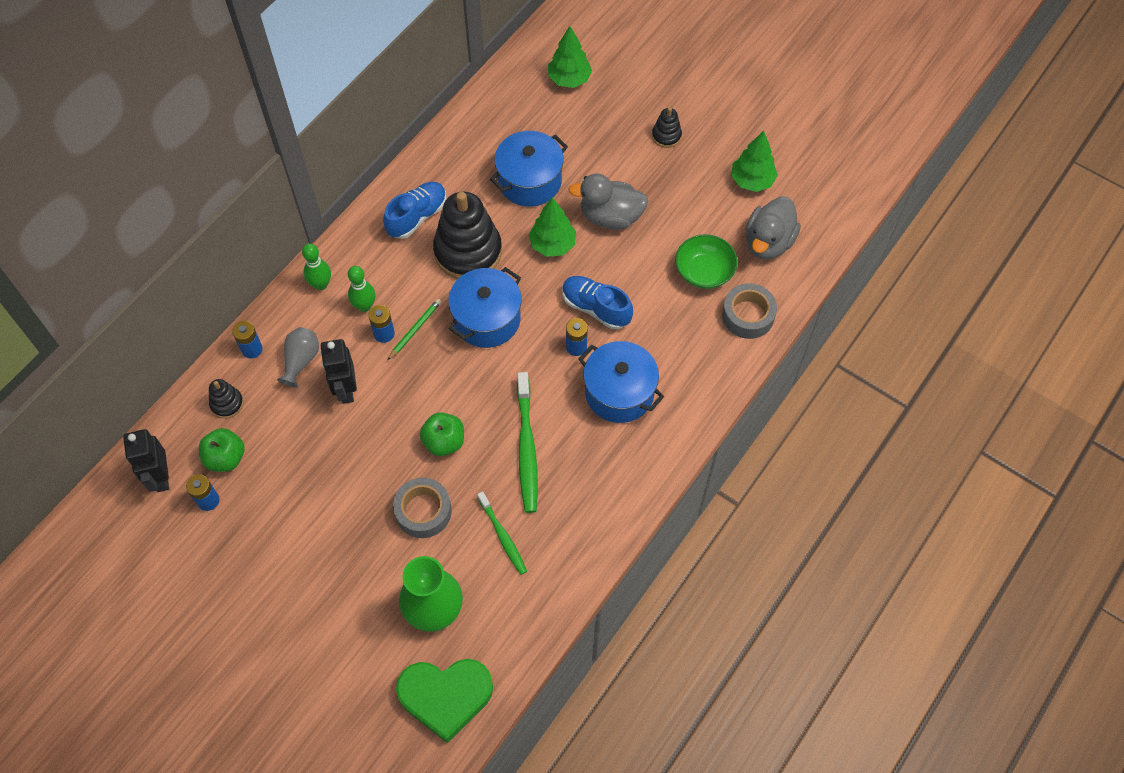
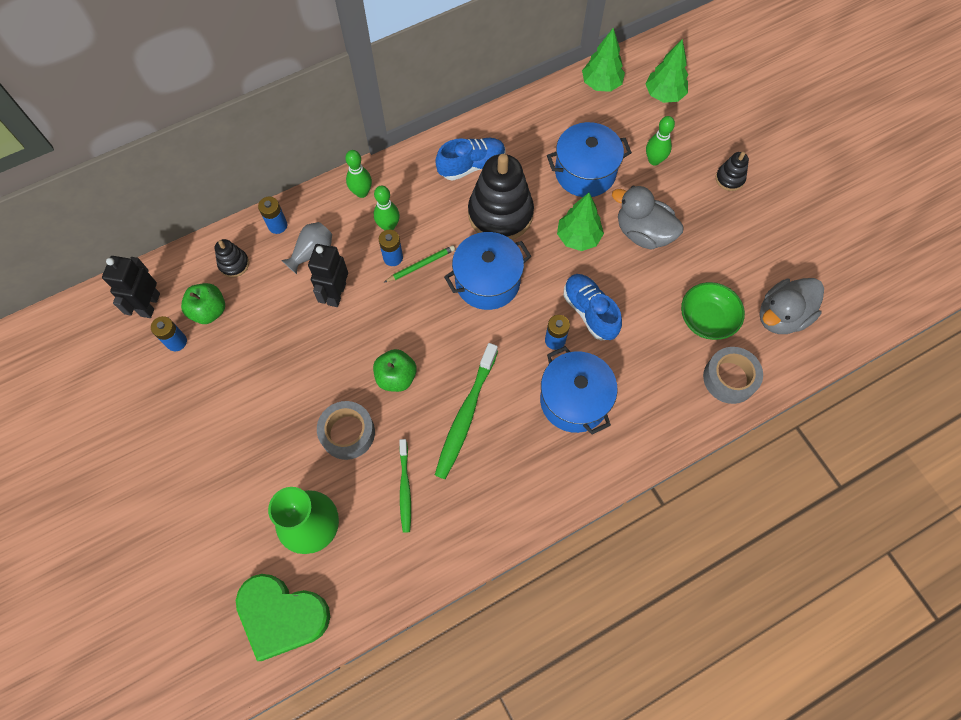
camera: 25 degrees right, 5 degrees up
green tree [731,131,778,192] -> green tree moved to [582,28,625,92]
none -> green bowling pin [646,116,675,165]

